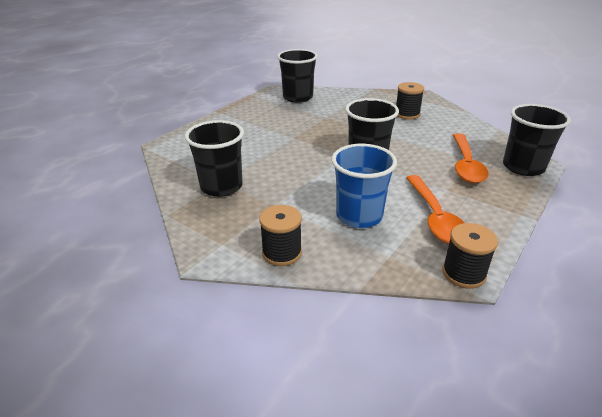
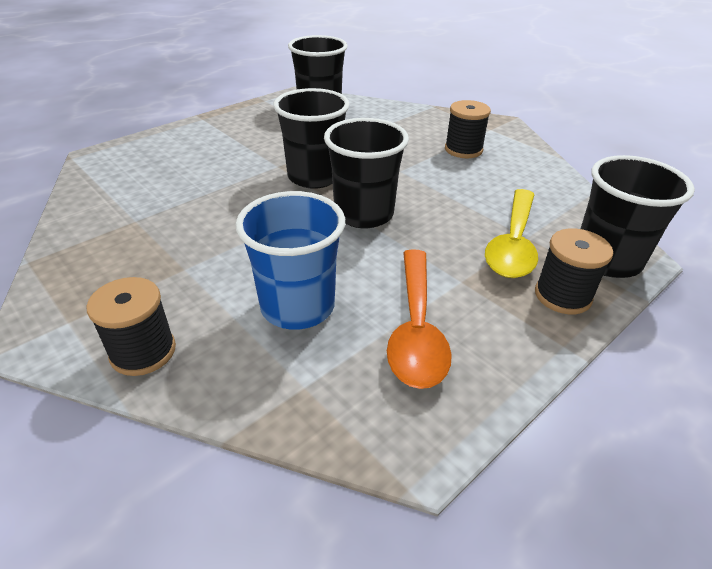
camera: 10 degrees right, 5 degrees up
black cup [185,120,244,197] -> black cup moved to [273,88,350,189]
black spool [442,223,498,289] -> black spool moved to [535,228,613,314]
orange spoon [453,133,489,183] -> yellow spoon [485,189,538,278]

